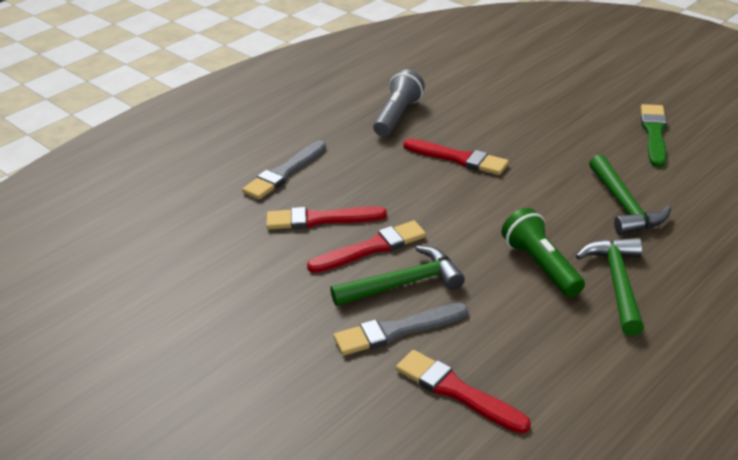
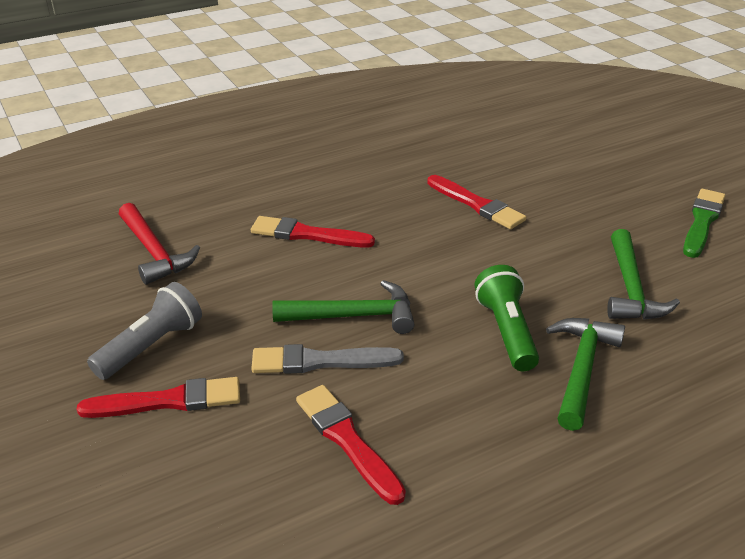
camera: 15 degrees right, 0 degrees up
grey brush [242,140,326,199] -> none
red brush [307,221,426,273] -> red brush moved to [76,377,240,418]
grey flashlight [373,69,425,137] -> grey flashlight moved to [87,282,202,380]
none -> red hammer [119,203,200,285]

